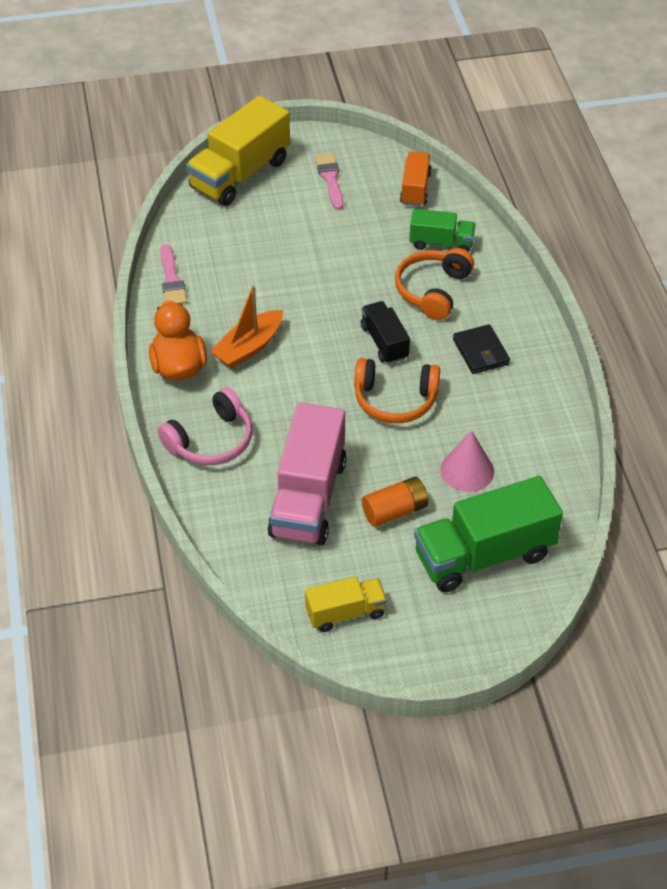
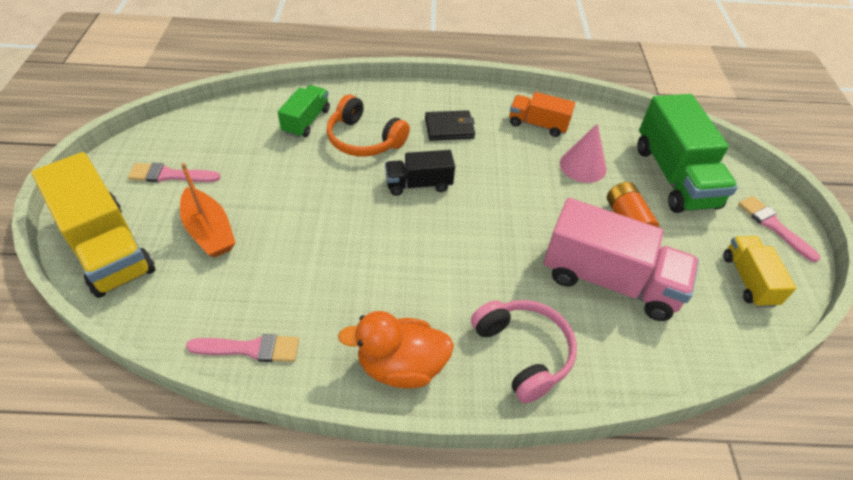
camera: 80 degrees left, 0 degrees up
orange boat [210,285,283,369] -> orange boat moved to [180,163,236,258]
orange headphones [354,358,440,423] -> none
orange truck [400,151,432,206] -> orange truck moved to [509,92,575,137]
none -> pink brush [738,196,820,262]

